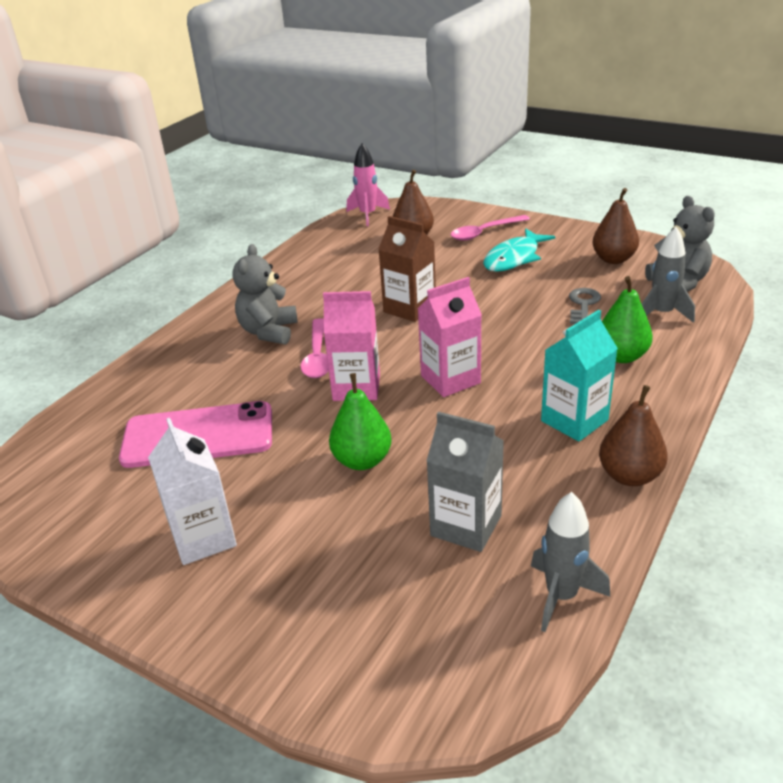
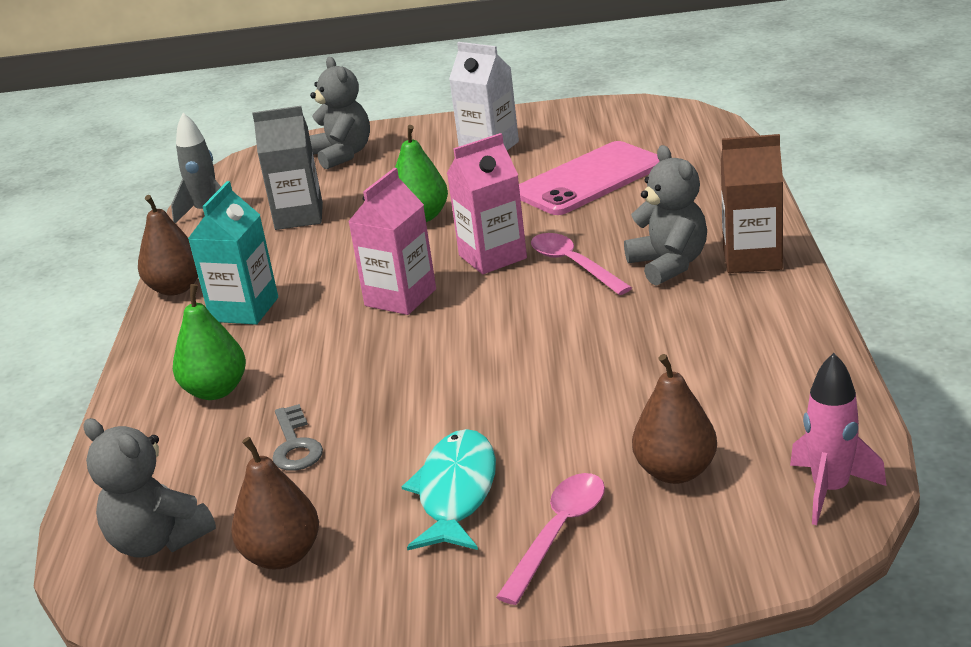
camera: 150 degrees right, 5 degrees down
brown carton [378,216,436,322] -> brown carton moved to [721,134,783,273]
grey rocket [642,227,695,323] -> none
none -> grey teddy bear [309,57,370,170]

